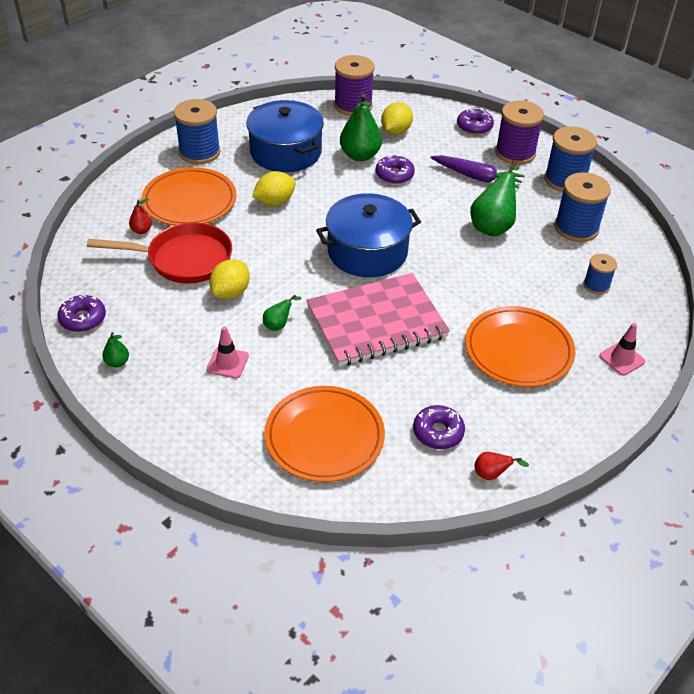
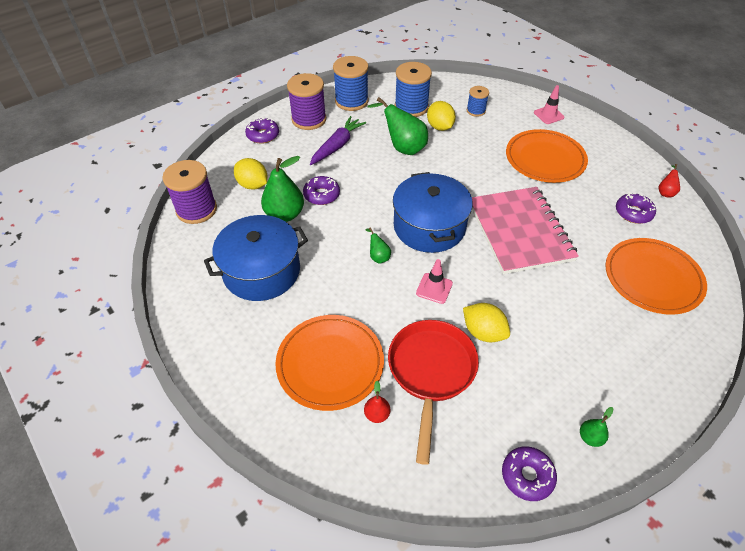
camera: 80 degrees left, 5 degrees up
blue spool [174,99,221,164] -> none
pink traffic cone [207,326,249,378] -> pink traffic cone moved to [416,259,453,304]
yellow lemon [252,171,296,206] -> yellow lemon moved to [427,101,456,131]
green pear [263,295,301,331] -> green pear moved to [365,227,391,264]

